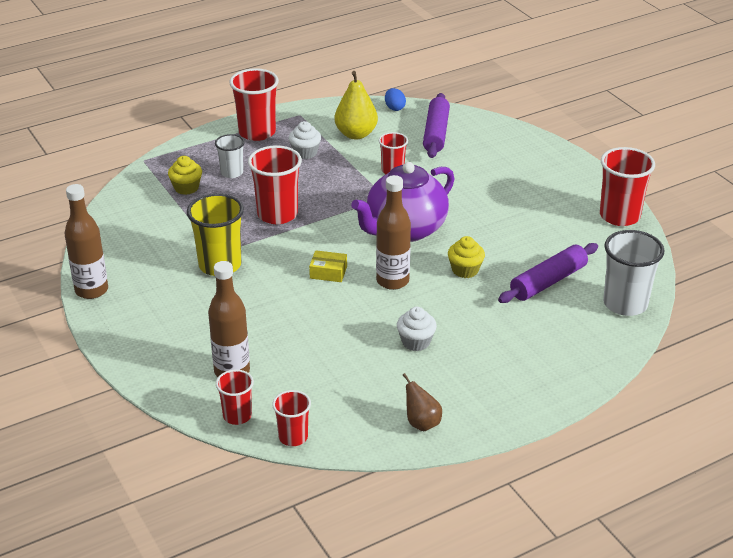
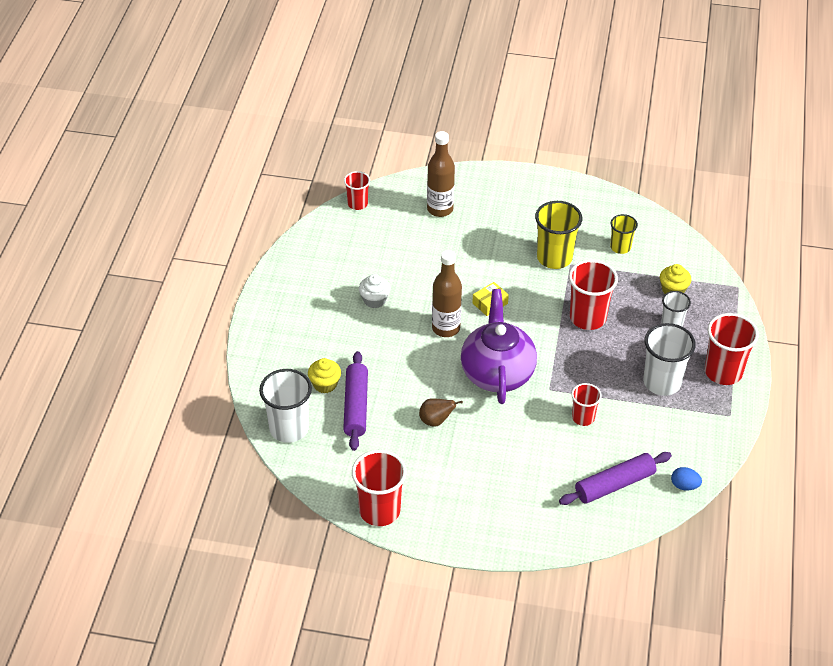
camera: 130 degrees right, 10 degrees up
brown bottle [65,184,108,299] -> none
red cup [216,369,254,425] -> none
white cupcake [289,121,321,159] -> white cup [643,323,696,396]
yellow pear [335,71,378,140] -> none
brown pear [402,373,442,431] -> brown pear moved to [419,398,463,426]
purple rolling pin [423,93,450,158] -> purple rolling pin turned 75 degrees counterclockwise [559,452,672,505]
yellow cupcake [448,236,485,278] -> yellow cupcake moved to [308,358,341,393]
none -> yellow cup [610,214,638,254]

